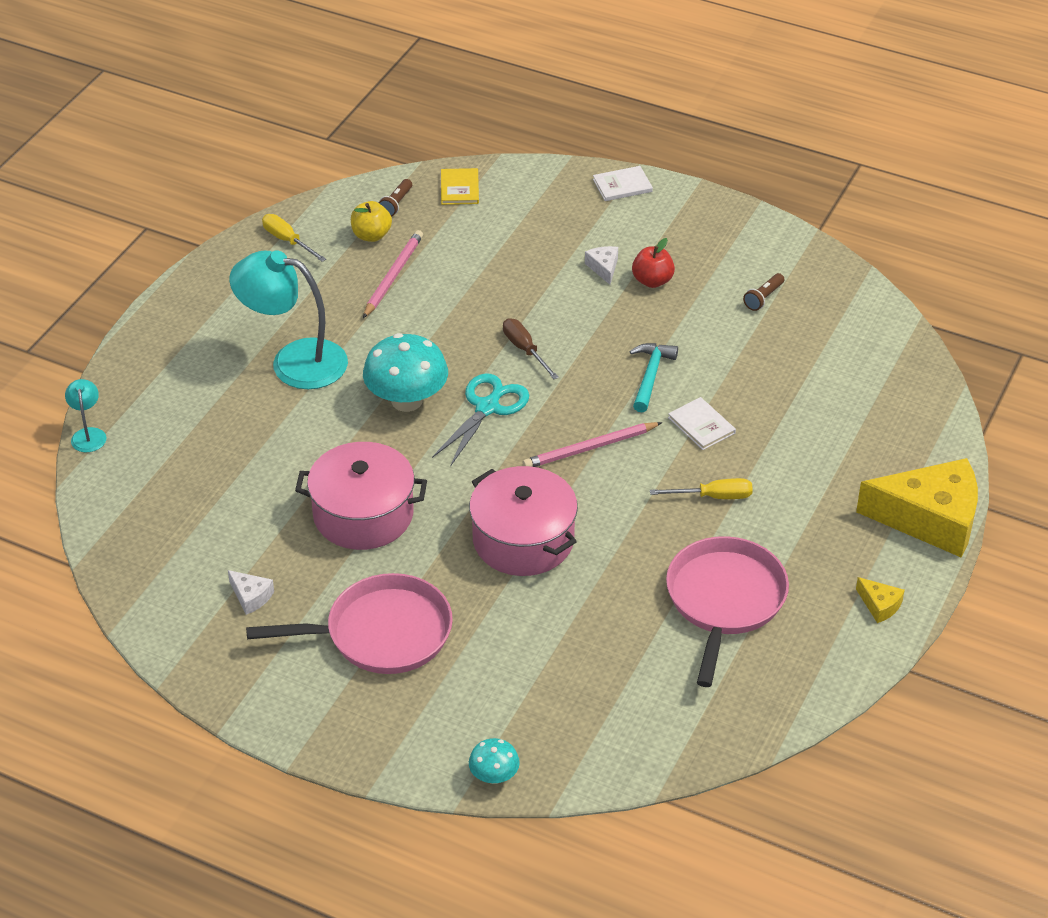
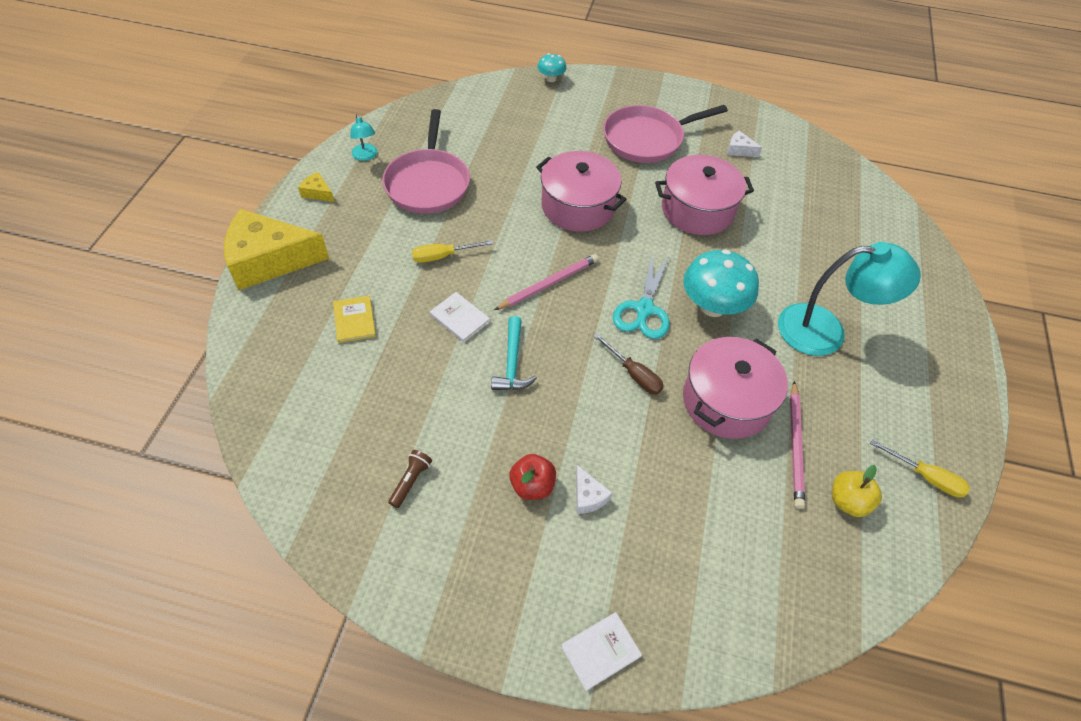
camera: 165 degrees right, 10 degrees up
turquoise lamp [65,379,107,452] -> turquoise lamp moved to [350,114,378,161]
brown flashlight [379,179,412,217] -> none
yellow book [441,168,479,205] -> yellow book moved to [333,296,376,343]
none -> pink pot [683,337,788,439]

